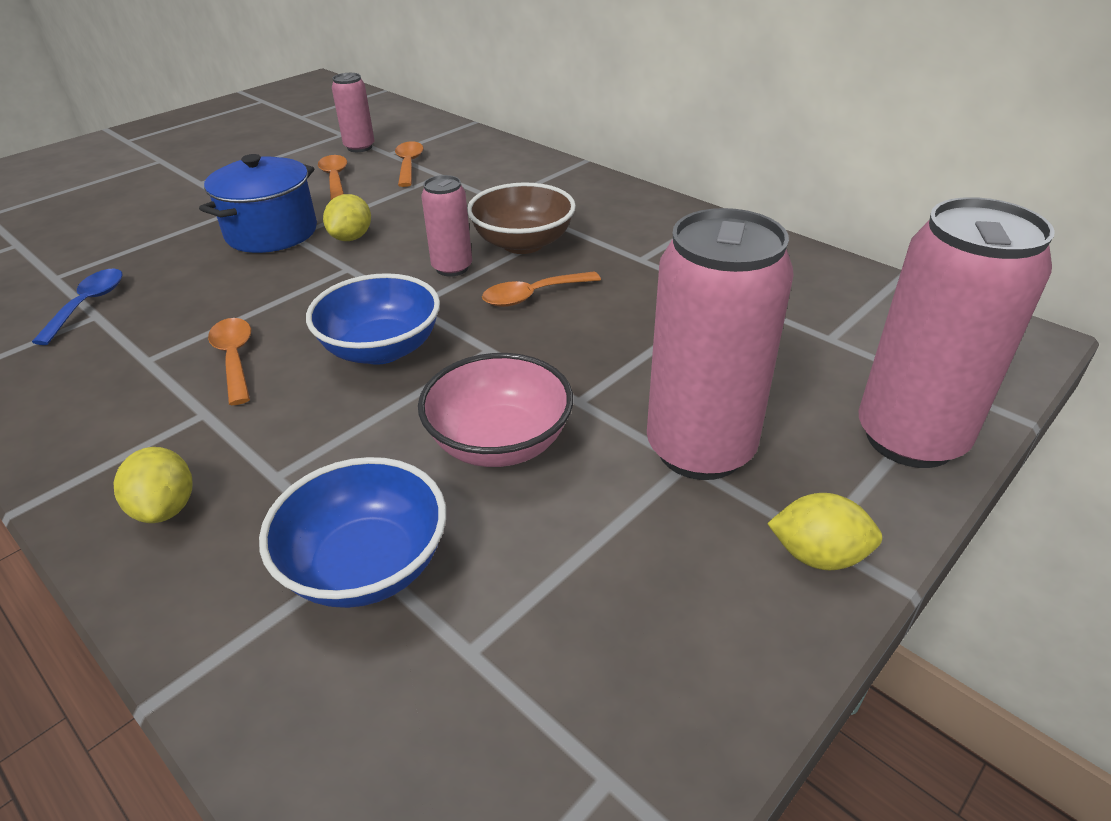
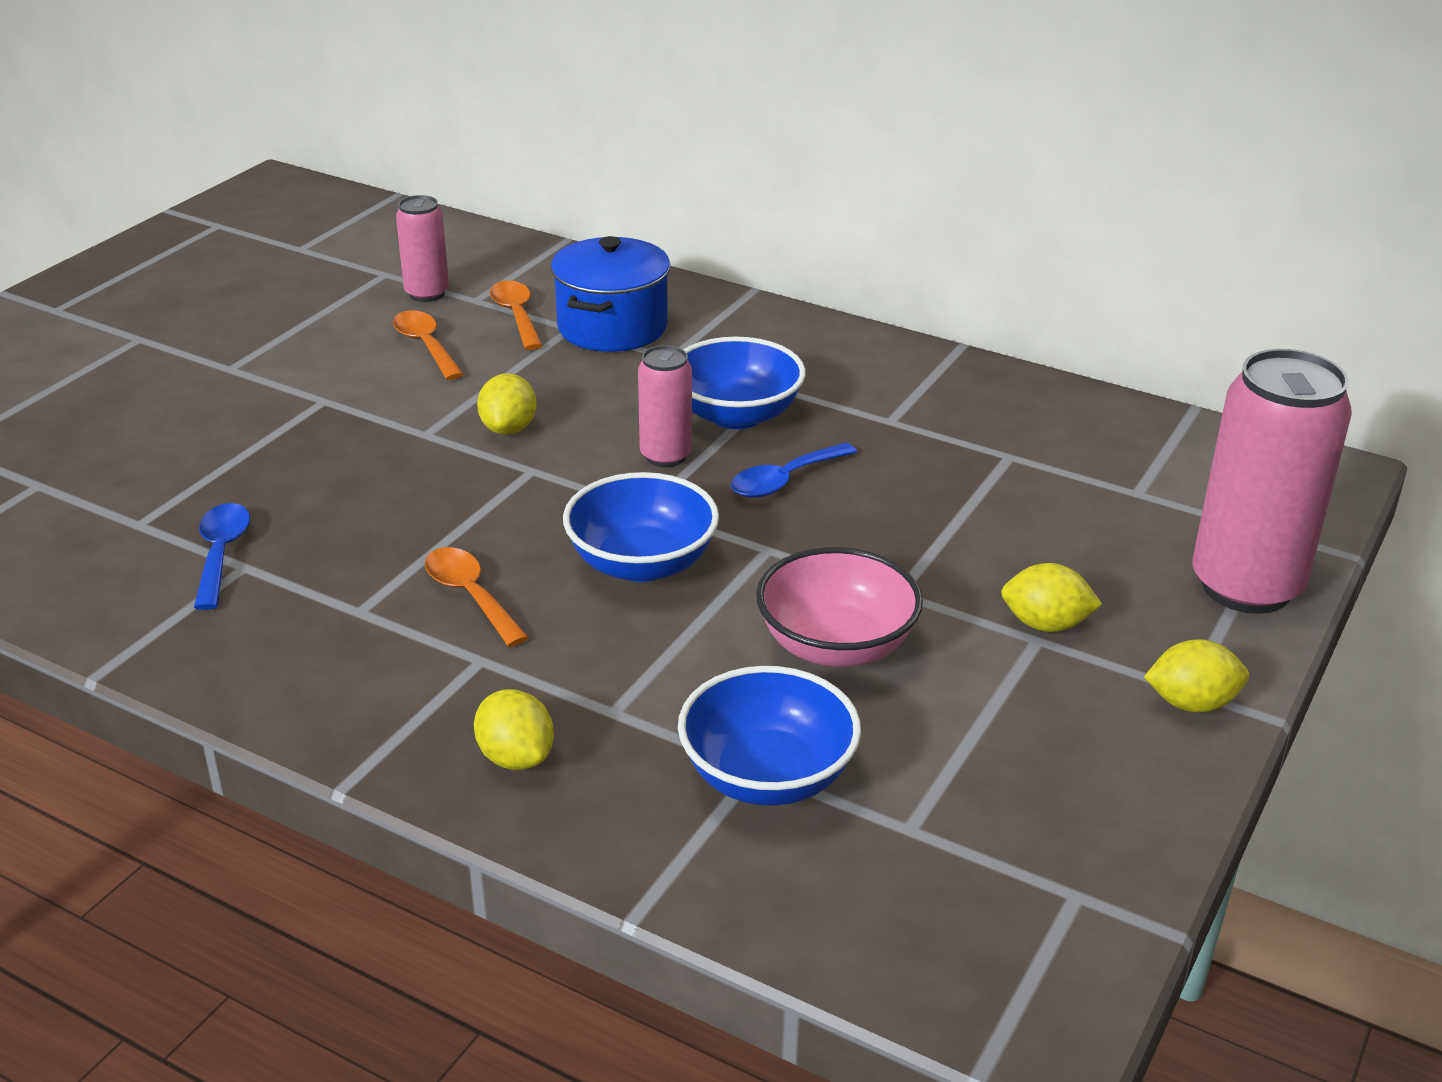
camera: 15 degrees left, 5 degrees down
blue pot [199,154,317,253] -> blue pot moved to [551,236,670,352]
brown bowl [467,182,576,254] -> blue bowl [684,337,806,429]
orange spoon [482,271,601,307] -> blue spoon [731,443,857,498]
pink can [647,208,794,480] -> yellow lemon [1001,563,1102,632]

